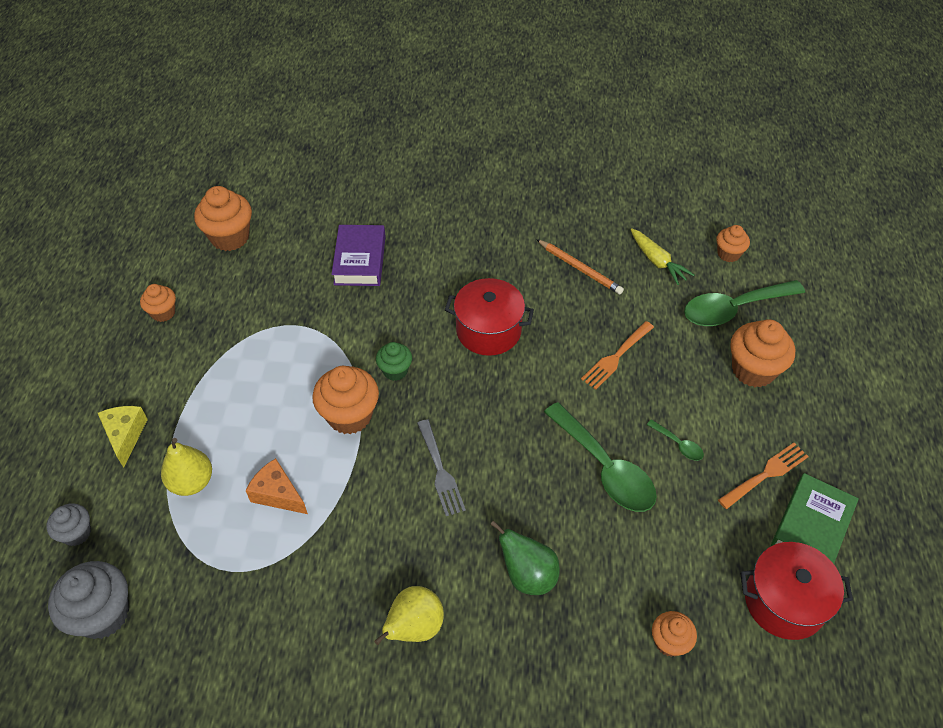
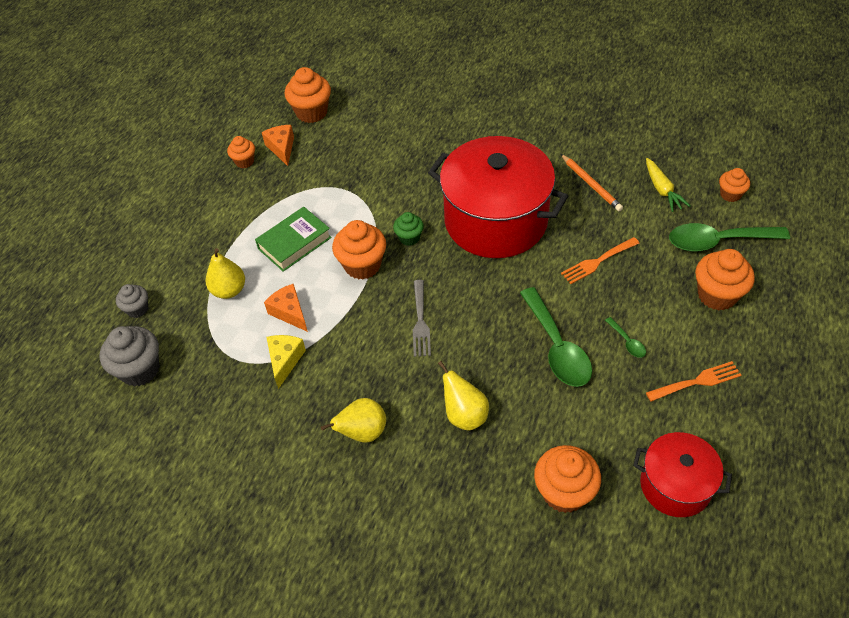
camera: 20 degrees right, 0 degrees up
yellow cheese [98,406,148,468] -> yellow cheese moved to [266,335,306,389]
purple book [331,225,386,286] -> none
red pot [445,278,534,356] -> red pot [428,136,568,258], size x1.84
green pear [490,521,560,595] -> yellow pear [438,361,489,431]
orange cupcake [652,611,697,657] -> orange cupcake [534,445,601,513], size x1.72
green book [771,473,859,564] -> green book moved to [255,207,332,272]
none -> orange cheese [262,125,294,166]

